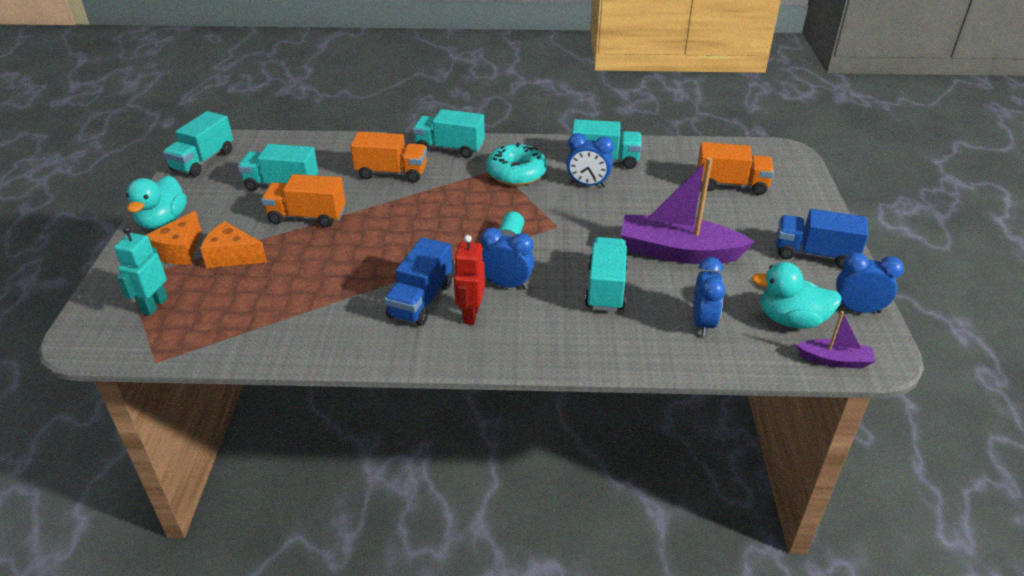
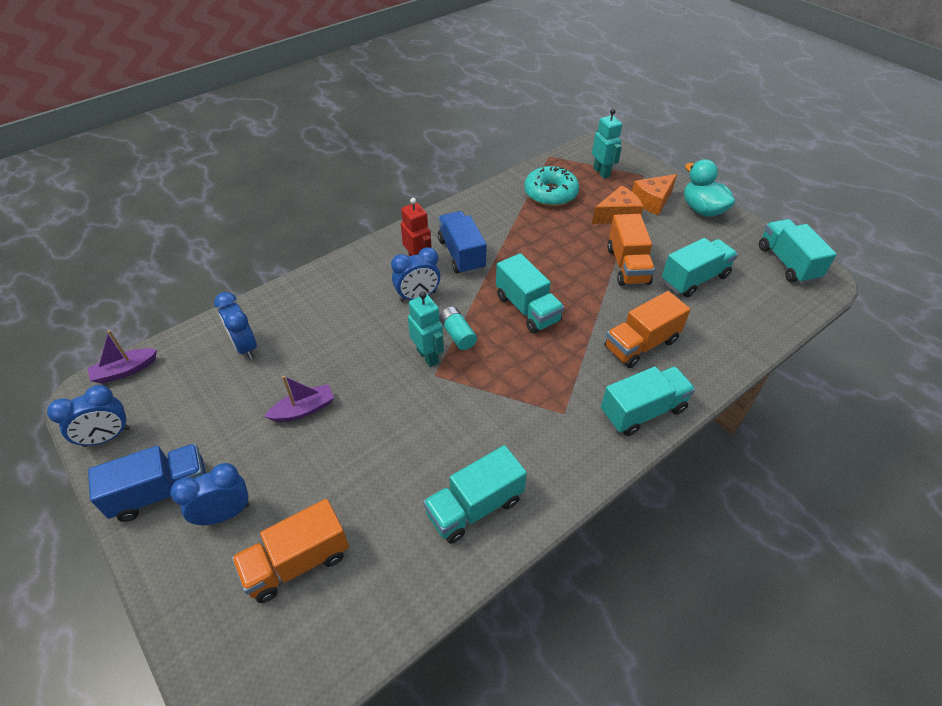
camera: 140 degrees right, 10 degrees up
orange cheese [146,211,201,265] -> orange cheese turned 105 degrees counterclockwise [632,174,677,216]
orange truck [261,174,346,227] -> orange truck turned 120 degrees clockwise [607,214,655,286]
turquoise donut [486,142,547,186] -> turquoise donut moved to [524,166,579,206]
blue clock [566,133,614,187] -> blue clock moved to [171,463,249,525]
turquoise truck [585,237,628,312] -> turquoise truck moved to [496,253,564,334]
purple boat [621,157,754,264] -> purple boat [264,376,334,422], size x0.49
turquoise duck [751,262,842,329] -> none
none -> turquoise robot [408,291,444,367]

